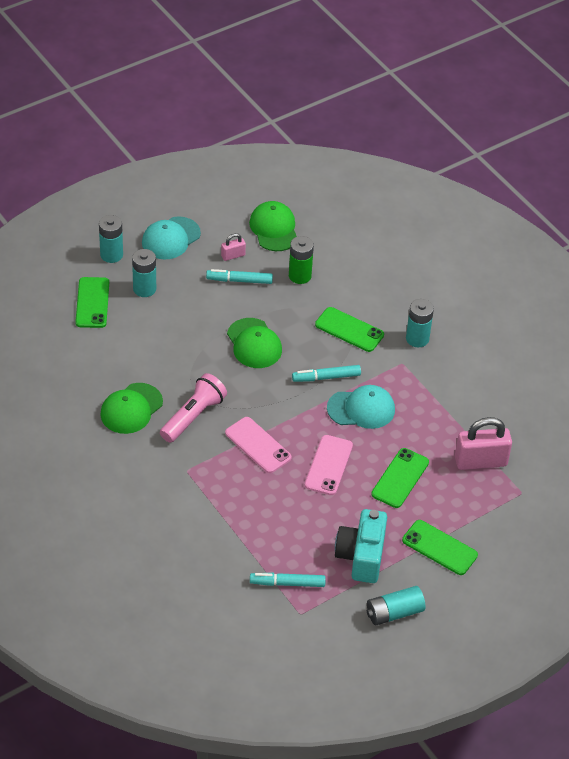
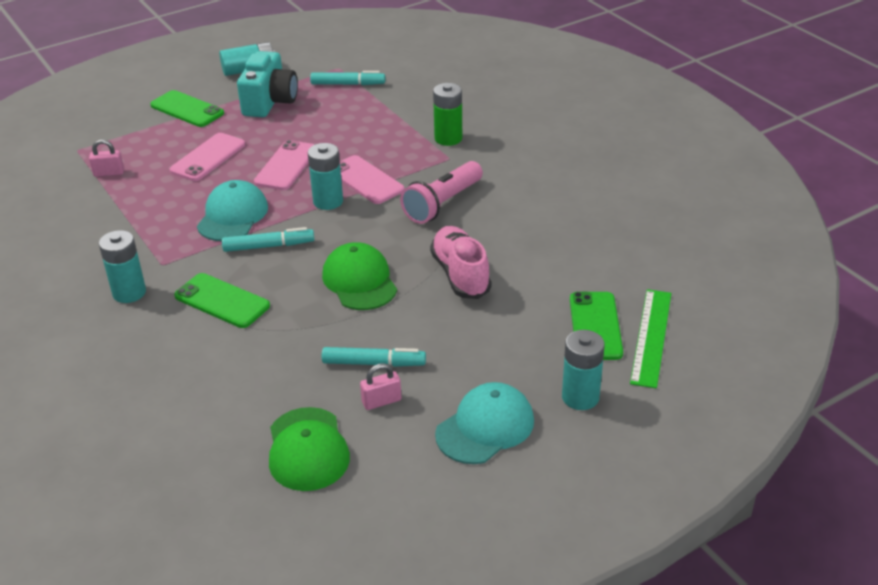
camera: 175 degrees left, 10 degrees down
green cap [100,383,163,434] -> none
turquoise battery [132,249,156,297] -> turquoise battery moved to [308,143,343,210]
green battery [289,236,314,284] -> green battery moved to [433,83,462,146]
turquoise cap [327,385,395,429] -> turquoise cap turned 105 degrees clockwise [197,180,268,241]
green phone [371,448,429,508] -> pink phone [170,133,245,181]
pink padlock [455,417,512,470] -> pink padlock [89,140,124,177], size x0.50
none -> pink shoe [430,226,491,299]
none -> green ruler [630,289,671,388]

